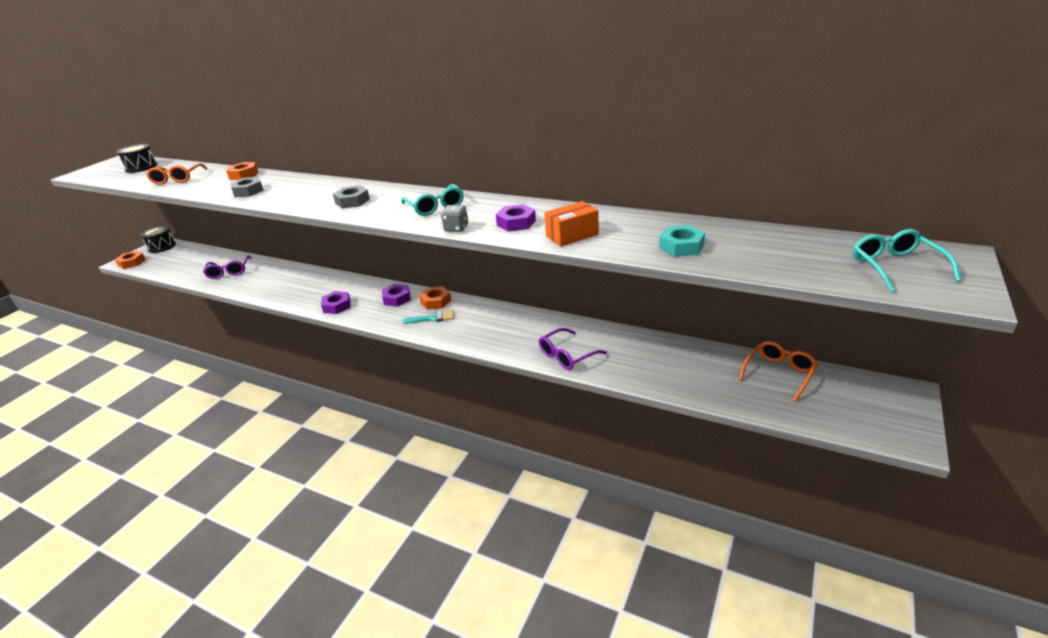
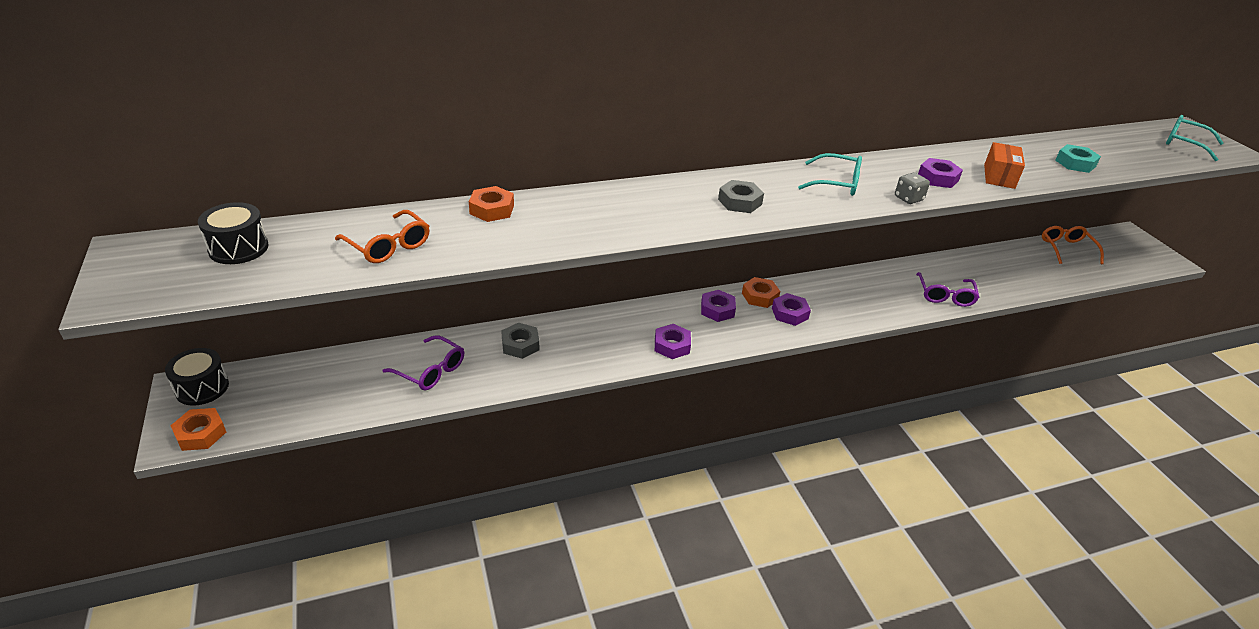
camera: 50 degrees left, 5 degrees up
grey nut [230,177,264,197] -> grey nut moved to [501,323,539,359]
turquoise brush [402,310,454,324] -> purple nut [772,293,811,326]

